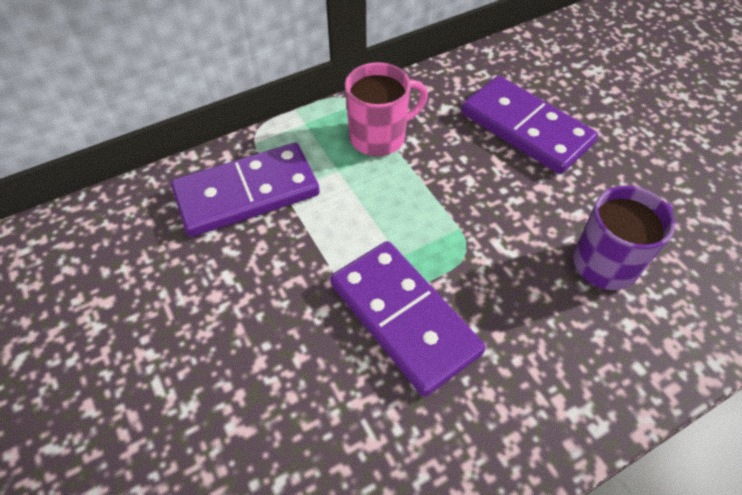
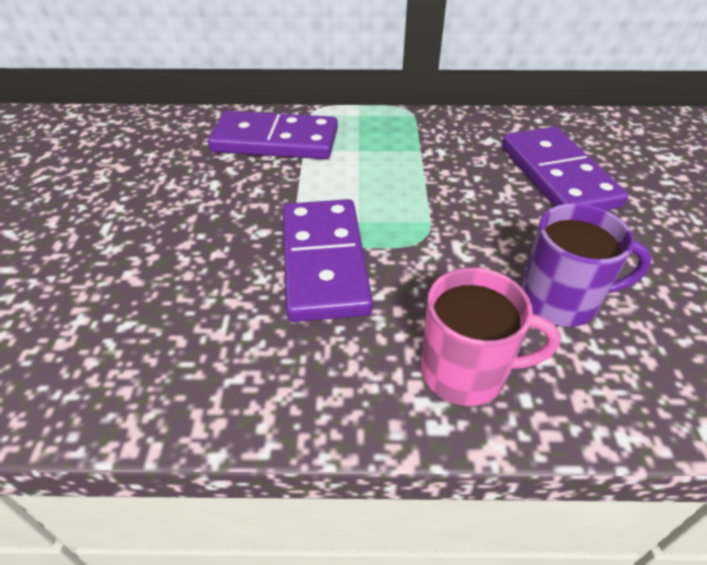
camera: 30 degrees right, 10 degrees down
pink mug [345,62,428,156] -> pink mug moved to [421,267,560,406]

